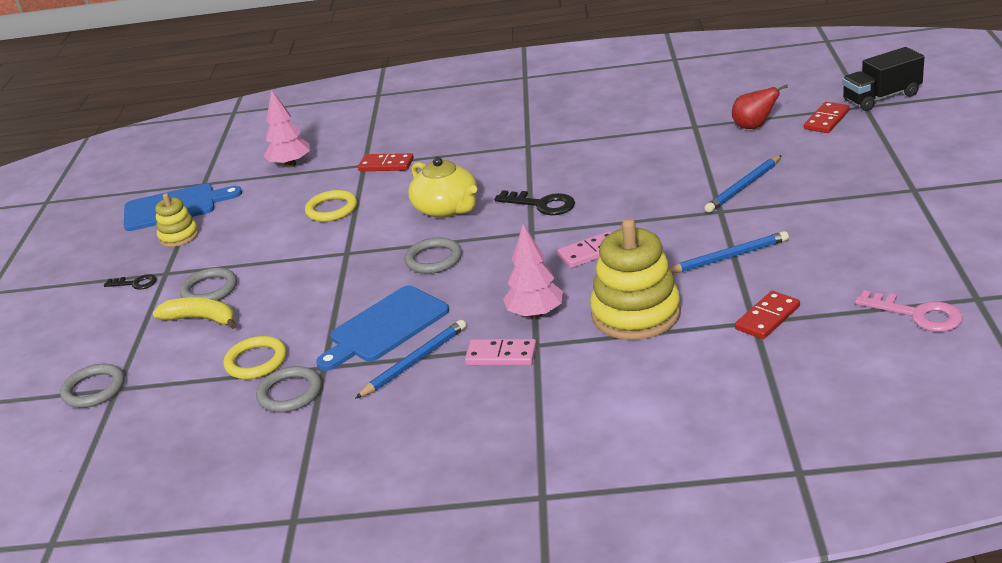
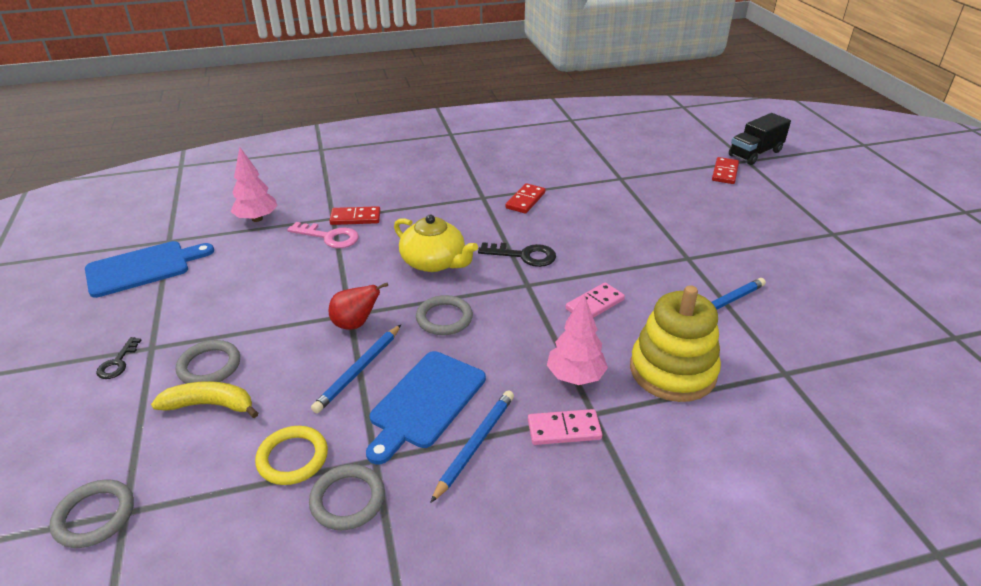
camera: 20 degrees left, 5 degrees up
black key [104,274,157,290] -> black key turned 105 degrees clockwise [96,337,141,379]
yellow stacking toy [155,193,199,247] -> none
yellow ring [305,190,357,222] -> none
blue pencil [705,155,782,213] -> blue pencil moved to [311,325,401,413]
red pear [732,85,788,129] -> red pear moved to [329,283,388,329]
red domino [735,291,800,339] -> red domino moved to [505,183,545,214]
pink key [855,290,963,332] -> pink key moved to [287,222,359,248]

